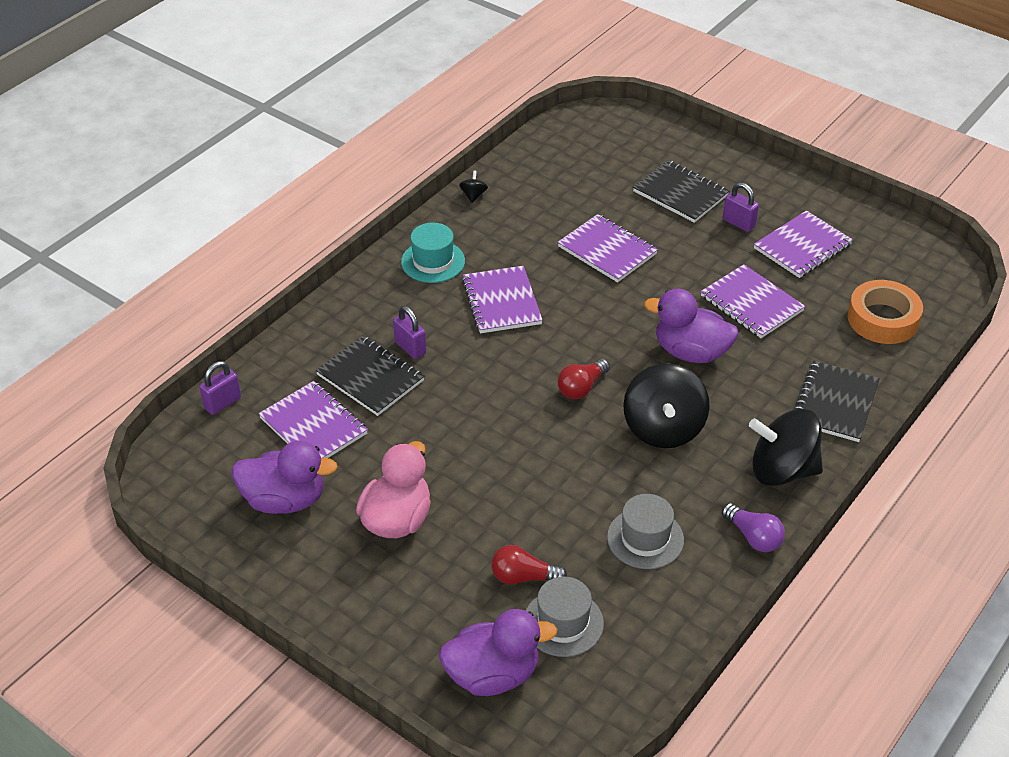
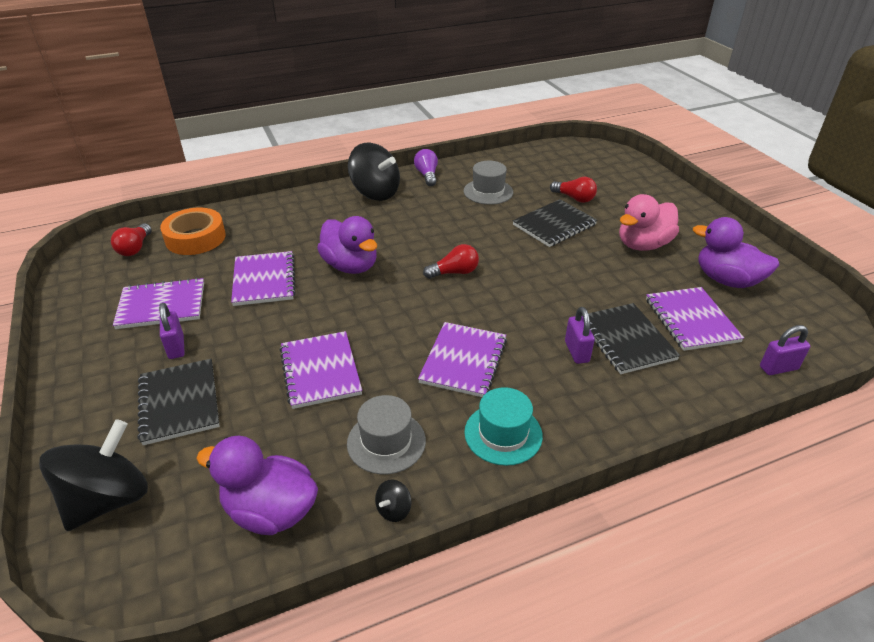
camera: 150 degrees left, 5 degrees down
purple duck [439,609,557,696] -> purple duck moved to [196,436,318,535]
grey hat [526,577,604,657] -> grey hat moved to [347,395,426,474]
black spinning top [623,363,710,448] -> black spinning top moved to [39,419,148,531]
black notebook [794,361,880,442] -> black notebook moved to [513,199,597,247]
none -> red light bulb [111,223,152,256]

